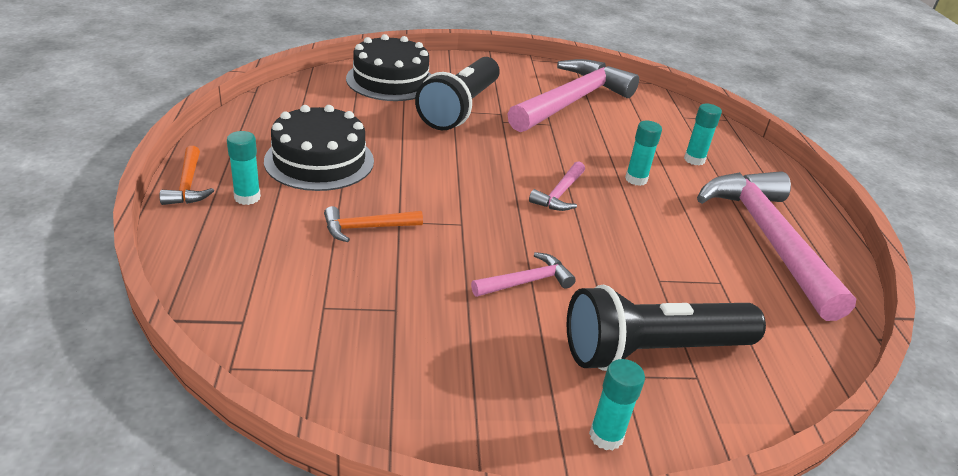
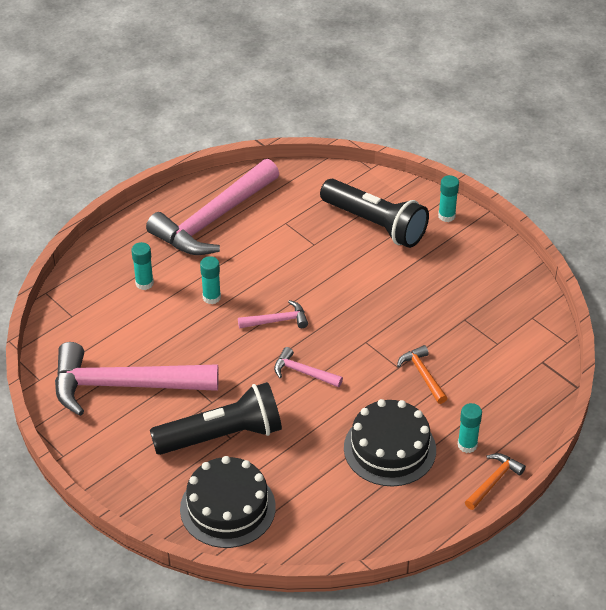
camera: 125 degrees left, 10 degrees up
orange hammer [324,206,423,242] -> orange hammer turned 150 degrees counterclockwise [397,345,447,404]
pink hammer [471,252,576,297] -> pink hammer moved to [274,347,343,388]

